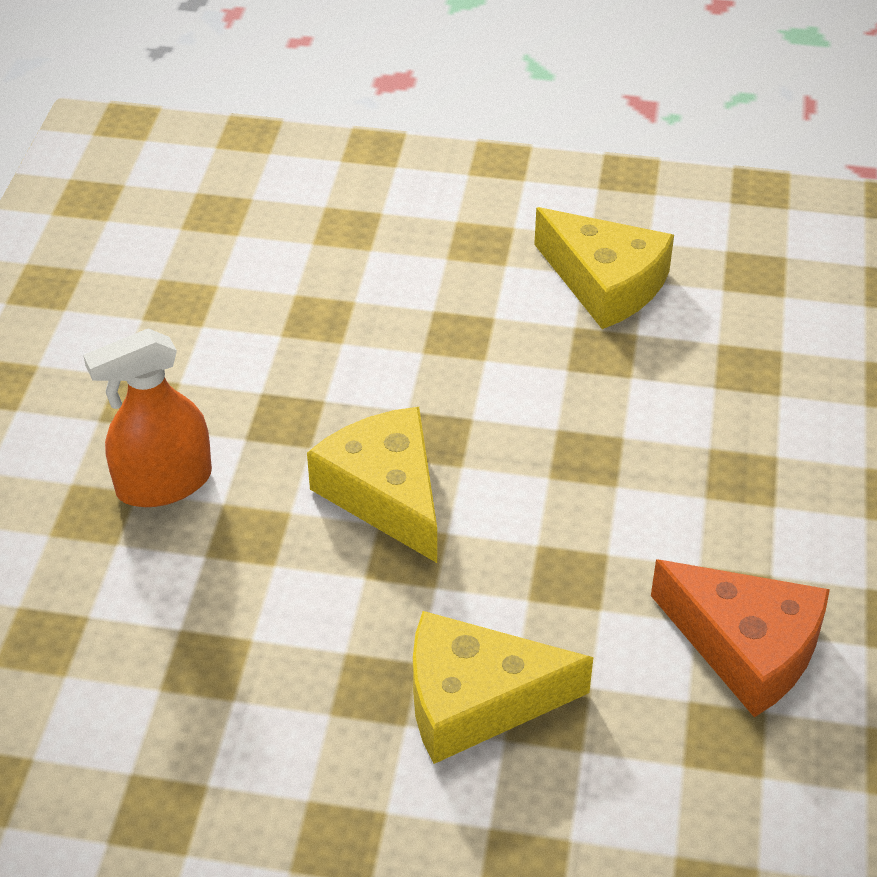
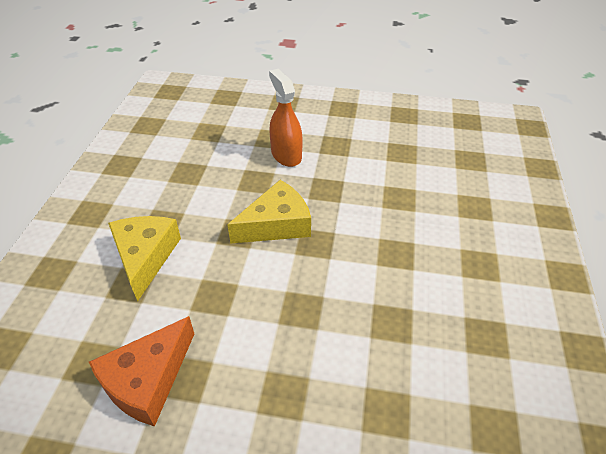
camera: 90 degrees right, 0 degrees up
yellow cheese [534,207,674,329] -> none

